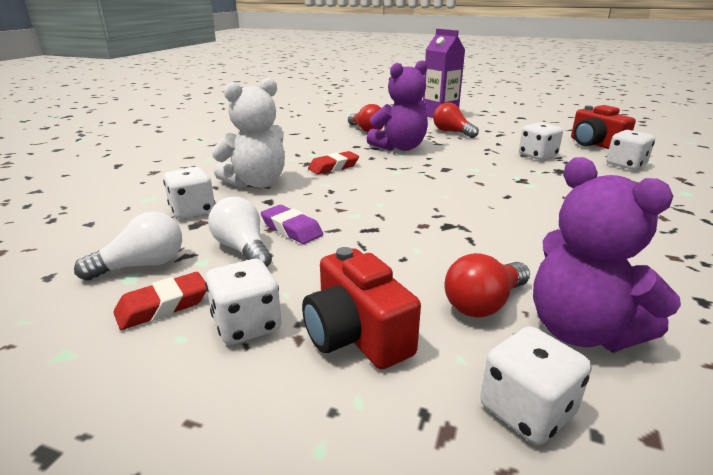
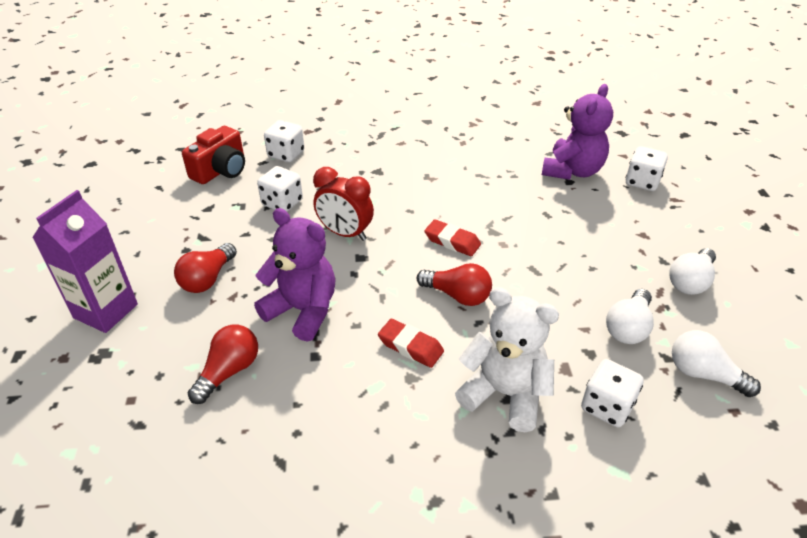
camera: 115 degrees left, 15 degrees up
red eraser [113,272,207,330] -> red eraser moved to [424,219,481,256]
white dice [205,259,282,345] -> white light bulb [670,248,716,295]
purple eraser [261,205,323,244] -> none
red camera [302,247,421,370] -> none
red light bulb [444,253,530,318] -> red light bulb moved to [417,263,492,306]
none -> red clock [313,167,374,241]

